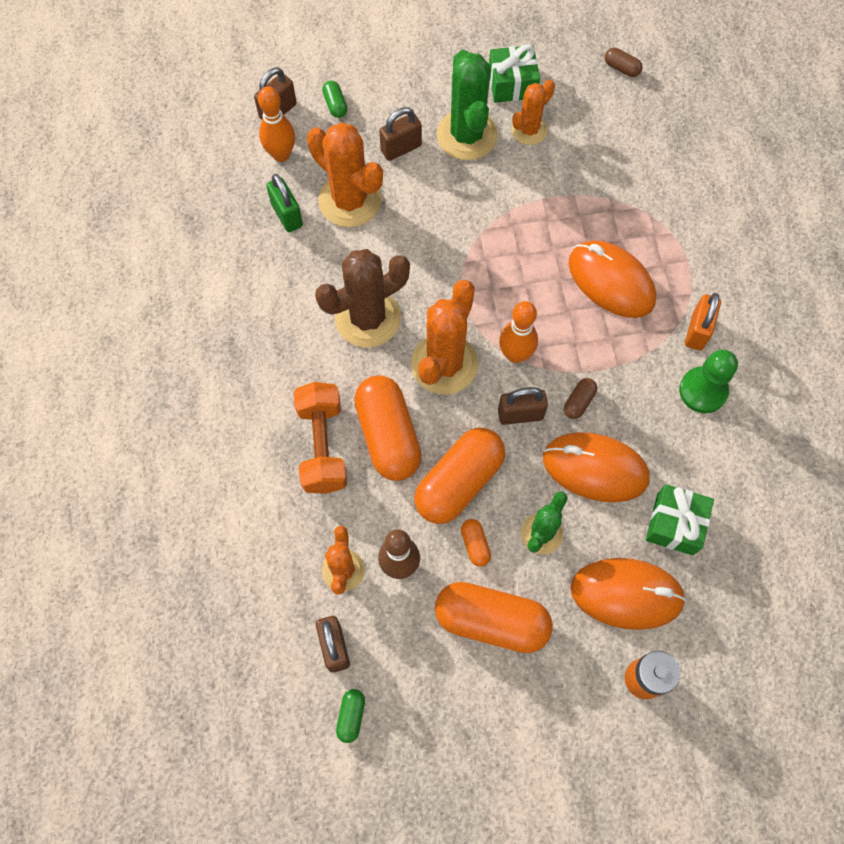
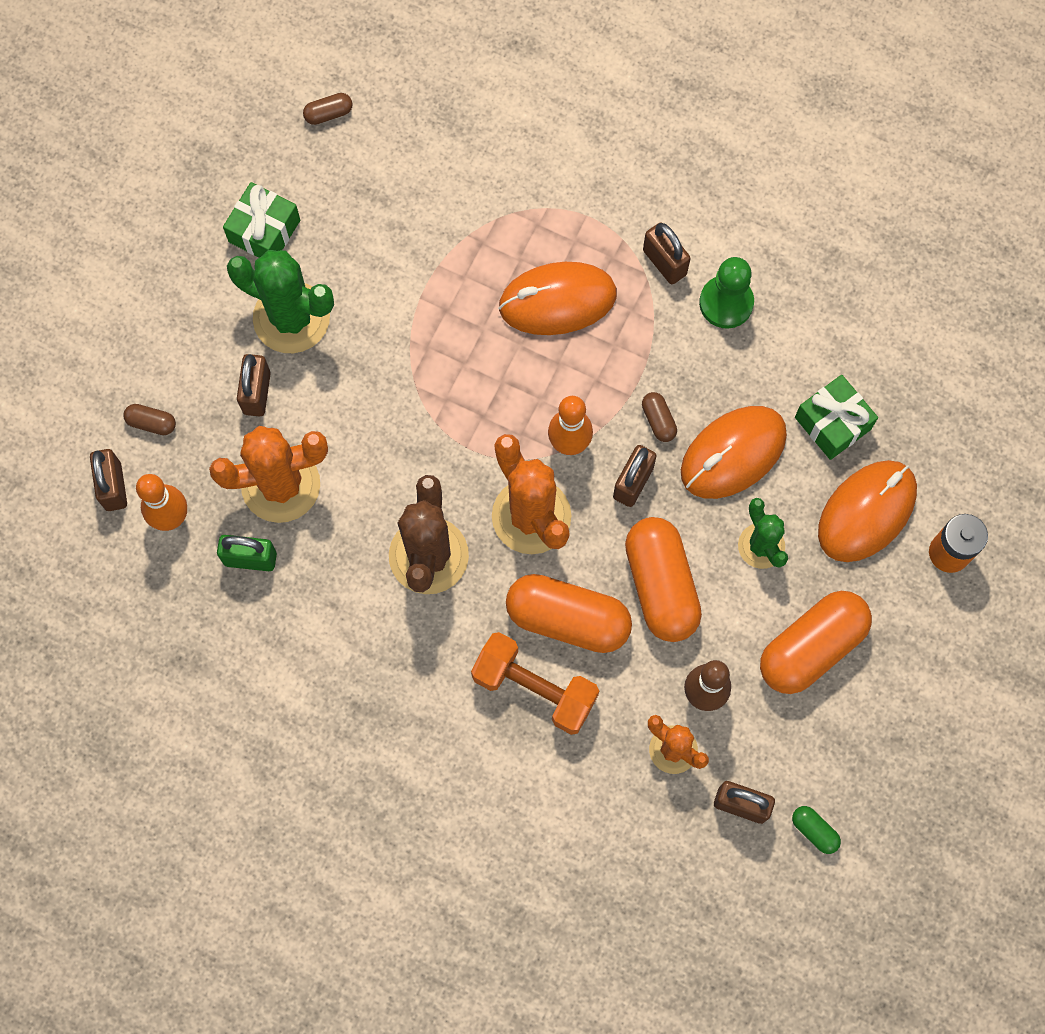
camera: 55 degrees left, 5 degrees up
green capsule [322,81,347,118] -> brown capsule [123,404,176,435]
orange capsule [461,519,491,567] -> none
orange cactus [511,79,555,145] -> none
orange padlock [685,293,721,351] -> brown padlock [643,222,691,284]

